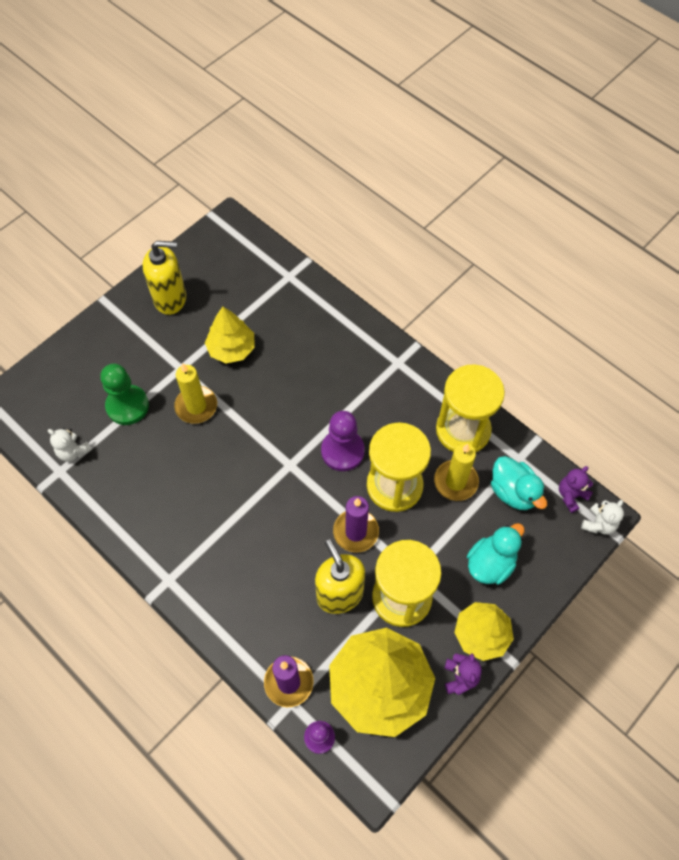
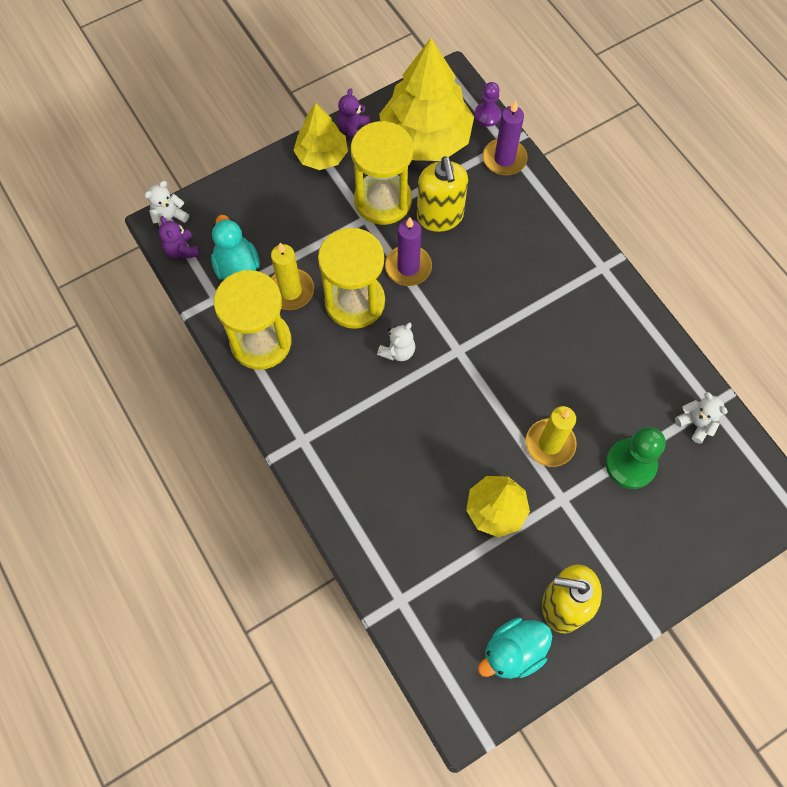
camera: 165 degrees left, 5 degrees up
purple pawn [321,411,365,471] -> white teddy bear [377,323,415,361]
turquoise duck [467,523,524,585] -> turquoise duck moved to [478,617,552,679]
purple teddy bear [559,466,593,513] -> purple teddy bear turned 90 degrees clockwise [158,216,199,259]

